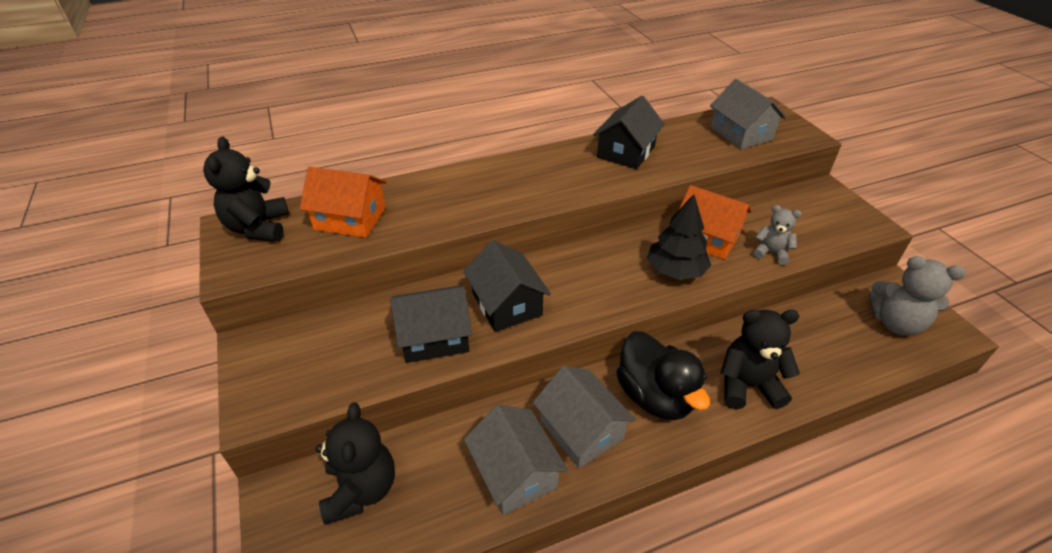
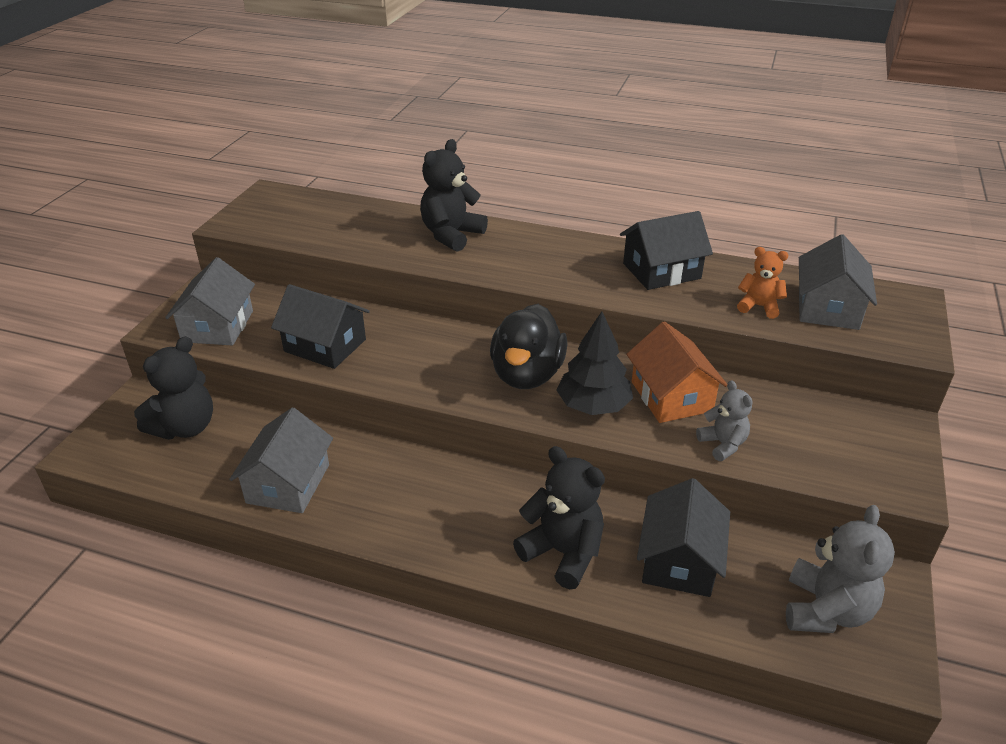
camera: 40 degrees right, 5 degrees down
black teddy bear [203,137,289,242] -> black teddy bear moved to [420,139,488,252]
orange house [300,167,387,238] -> none
black house [463,240,551,332] -> black house moved to [637,478,730,597]
grey house [533,366,636,468] -> grey house moved to [165,257,255,345]
black duck [616,331,710,420] -> black duck moved to [490,304,568,389]
grey teddy bear [868,256,966,336] -> grey teddy bear turned 135 degrees counterclockwise [786,505,895,633]
none -> orange teddy bear [737,247,788,319]

